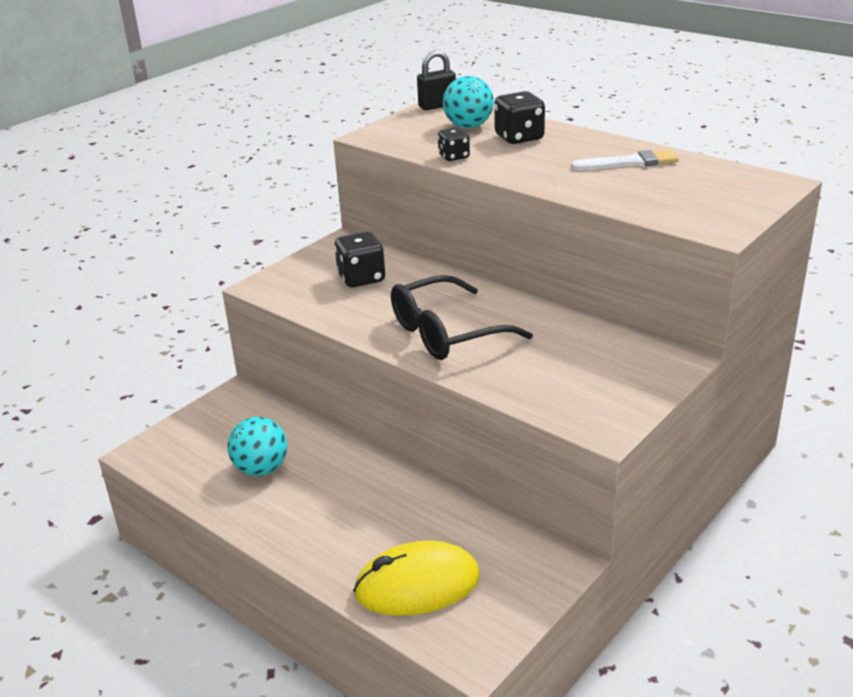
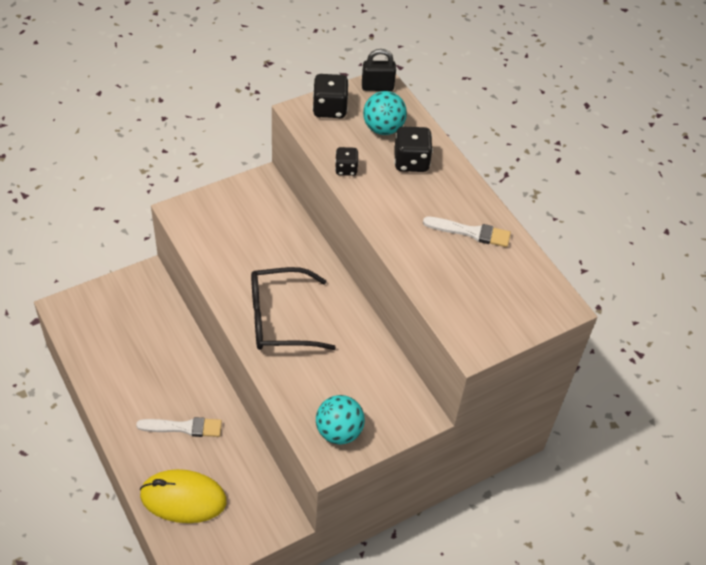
camera: 15 degrees right, 20 degrees up
turquoise ball [228,417,287,476] -> turquoise ball moved to [316,395,365,445]
black dice [334,231,386,287] -> black dice moved to [312,74,349,118]
none -> white brush [136,417,222,437]

